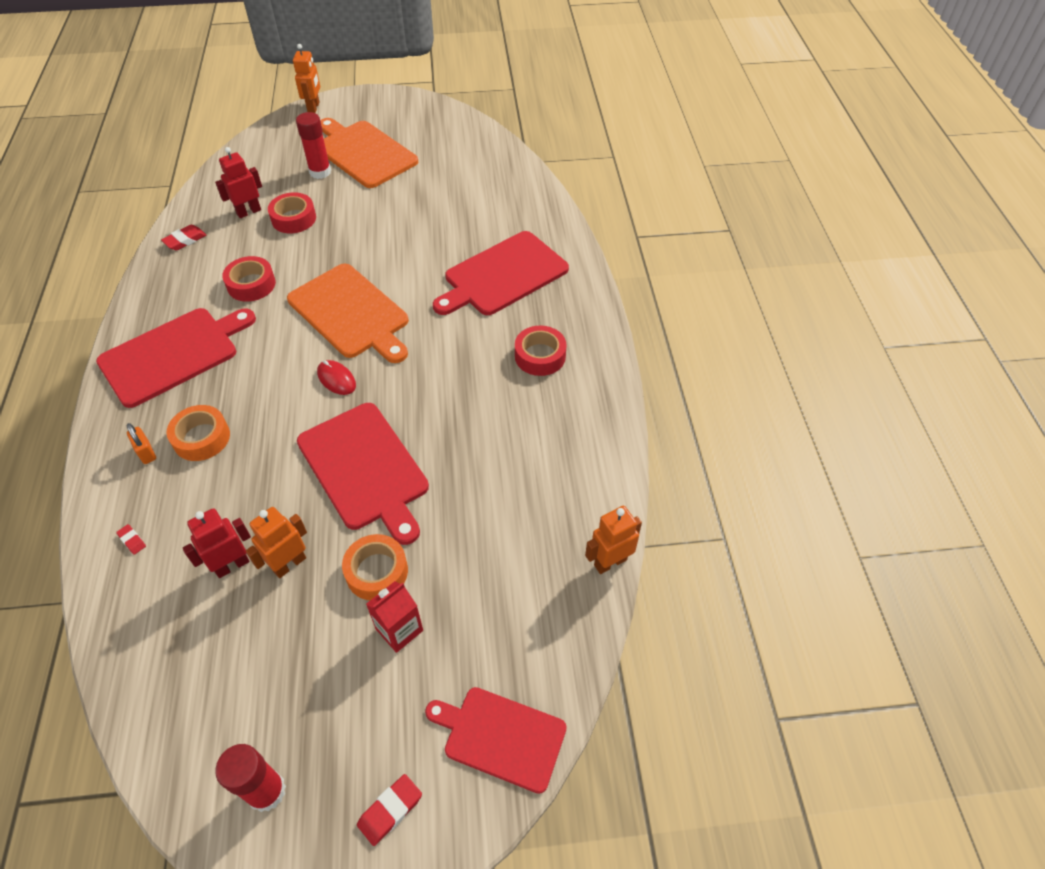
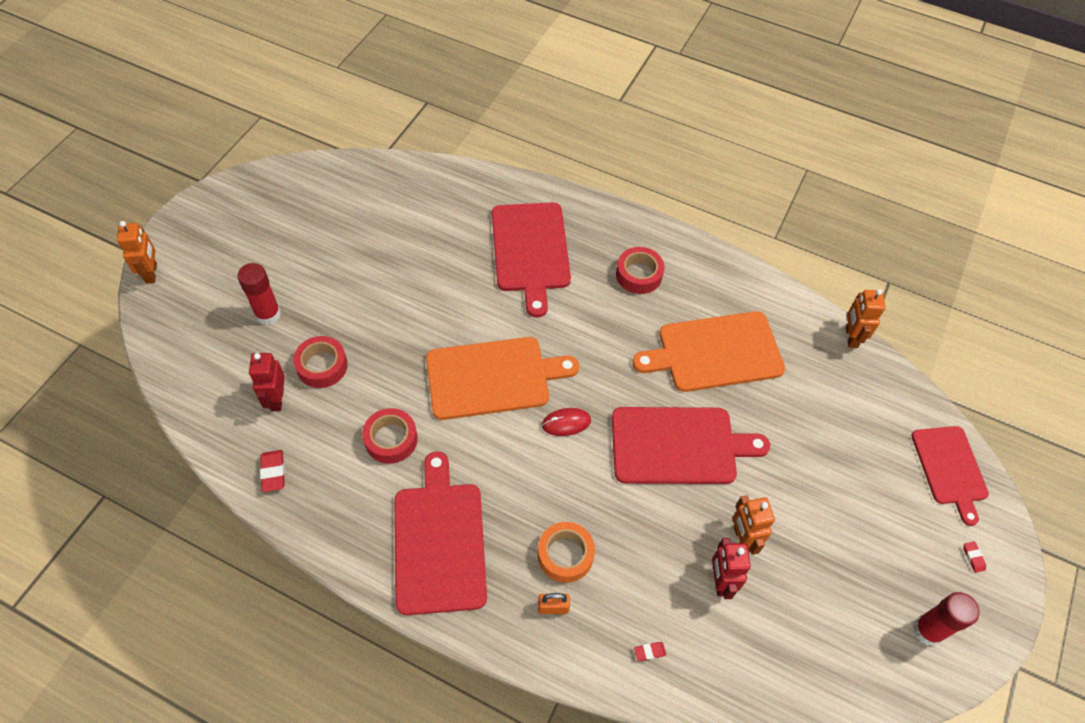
camera: 60 degrees left, 5 degrees up
orange robot [293,44,320,113] -> orange robot turned 45 degrees clockwise [117,221,157,284]
orange cutting board [320,118,418,188] -> orange cutting board moved to [632,311,785,392]
orange tape [342,534,408,600] -> none
red eraser [357,774,422,846] -> red eraser [963,541,986,573], size x0.60
red carton [366,581,423,653] -> none
red cutting board [425,687,567,794] -> red cutting board turned 60 degrees counterclockwise [911,426,989,526]

